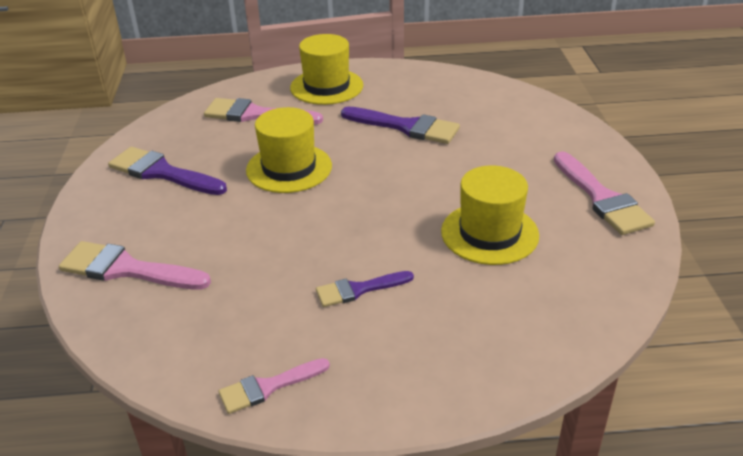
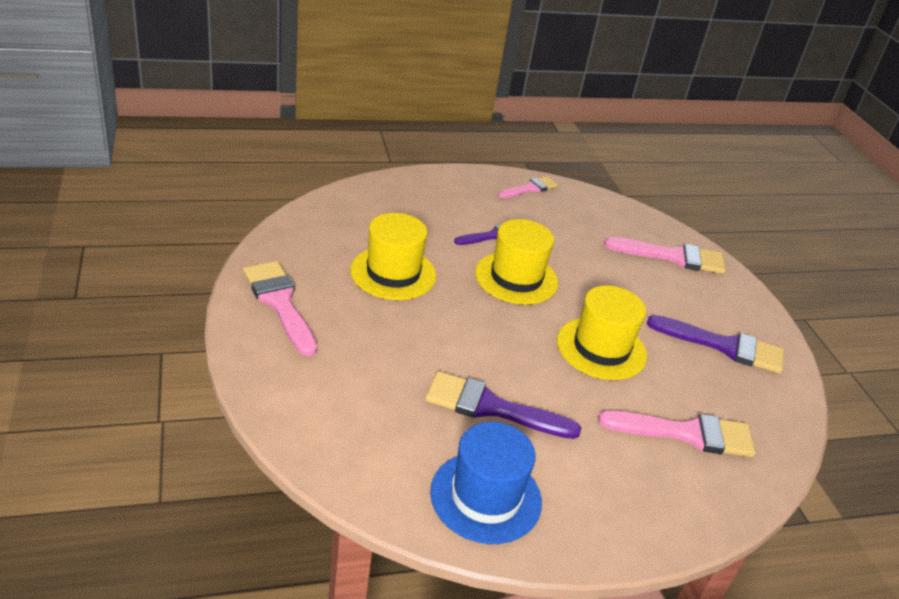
camera: 165 degrees right, 0 degrees up
yellow hat [290,34,363,105] -> yellow hat moved to [475,219,558,305]
none -> blue hat [430,422,542,544]

